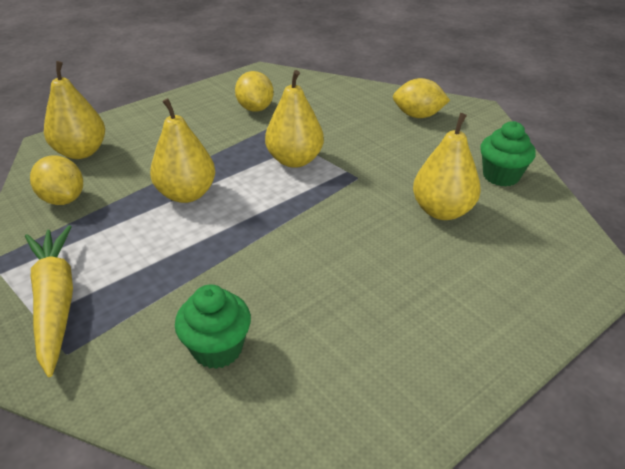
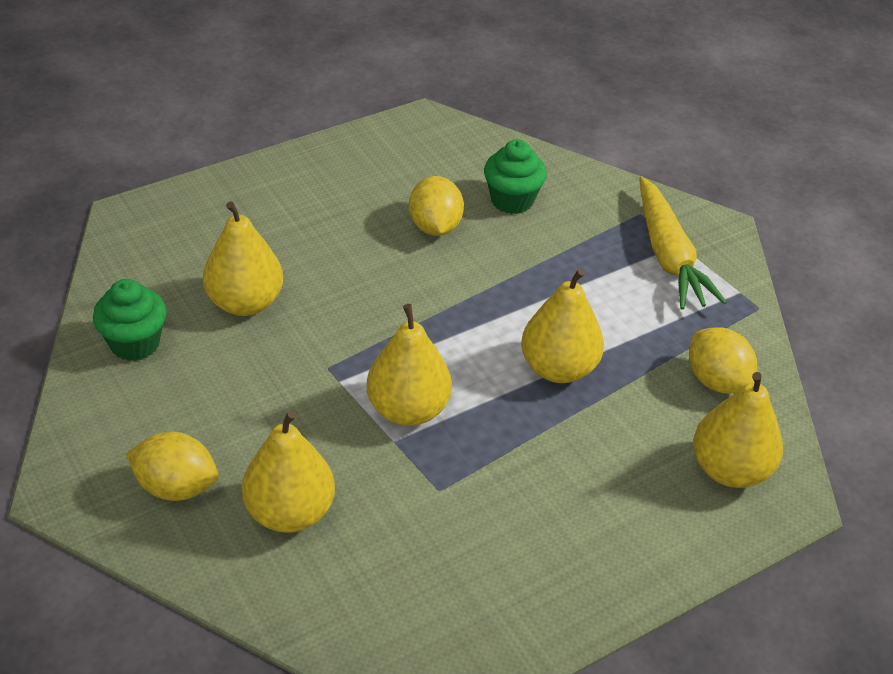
camera: 175 degrees left, 5 degrees up
yellow lemon [235,71,274,112] -> yellow lemon moved to [409,176,464,236]
none -> yellow pear [242,410,335,533]

